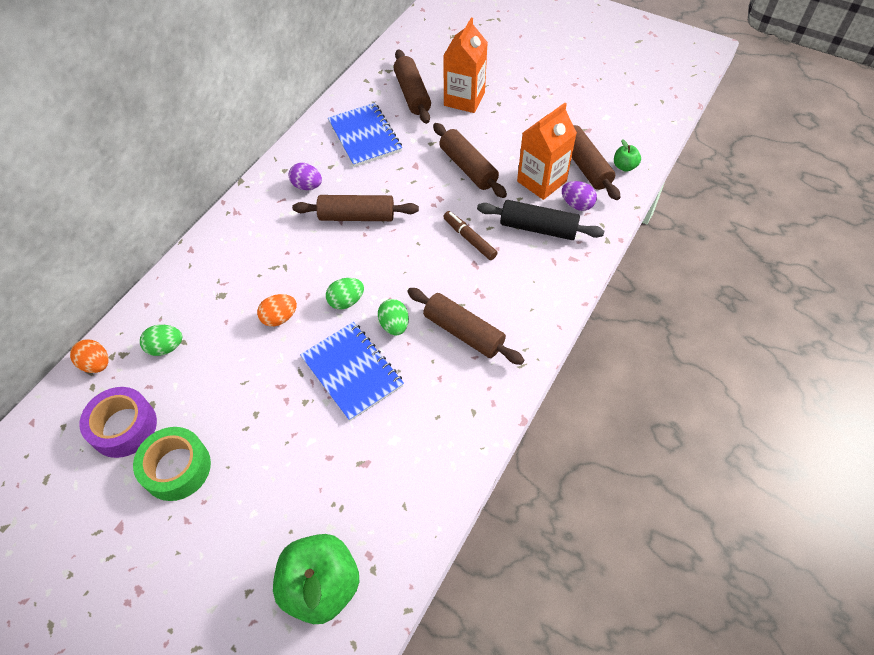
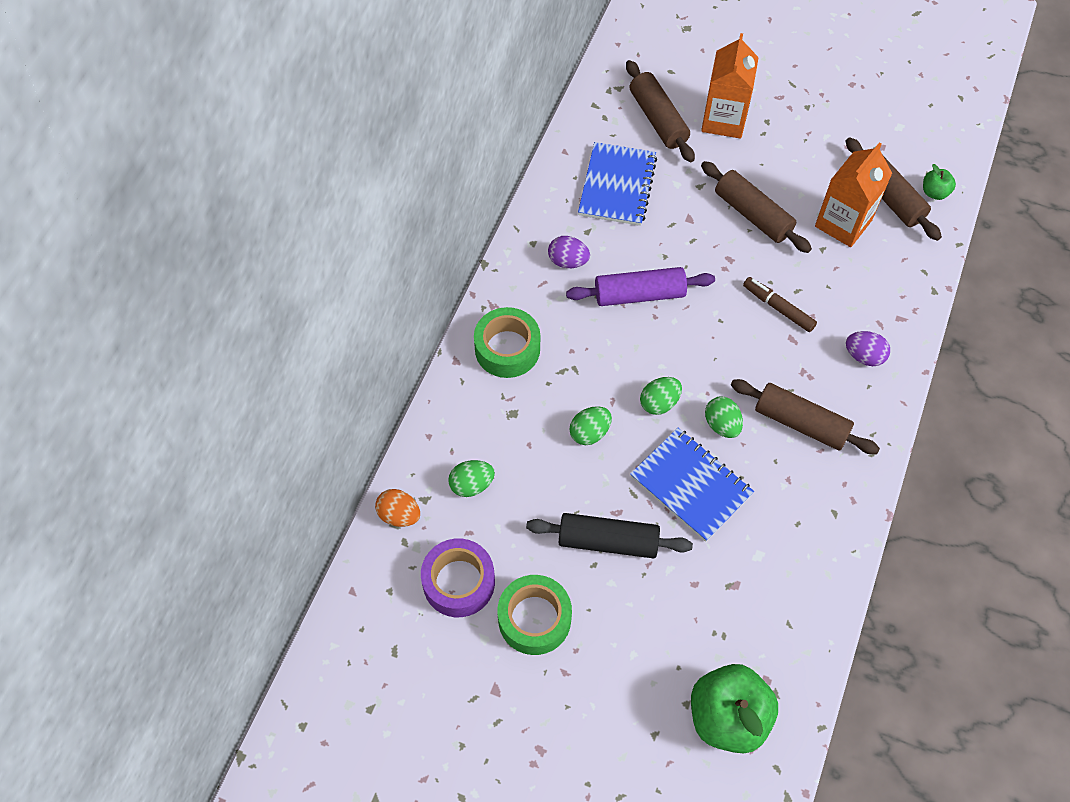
camera: 10 degrees left, 5 degrees up
orange egg [257,294,297,327] -> green egg [569,406,612,445]
brown rolling pin [292,195,419,221] -> purple rolling pin [566,267,715,306]
blue notebook [328,103,402,167] -> blue notebook turned 45 degrees clockwise [578,142,657,226]
black rolling pin [477,200,604,240] -> black rolling pin moved to [526,513,693,559]
purple egg [562,181,597,211] -> purple egg moved to [846,331,890,366]
none -> green tape [474,307,540,378]

